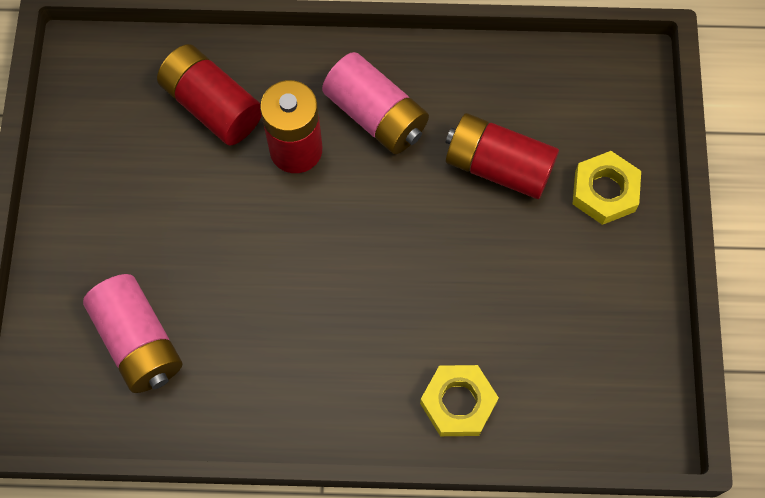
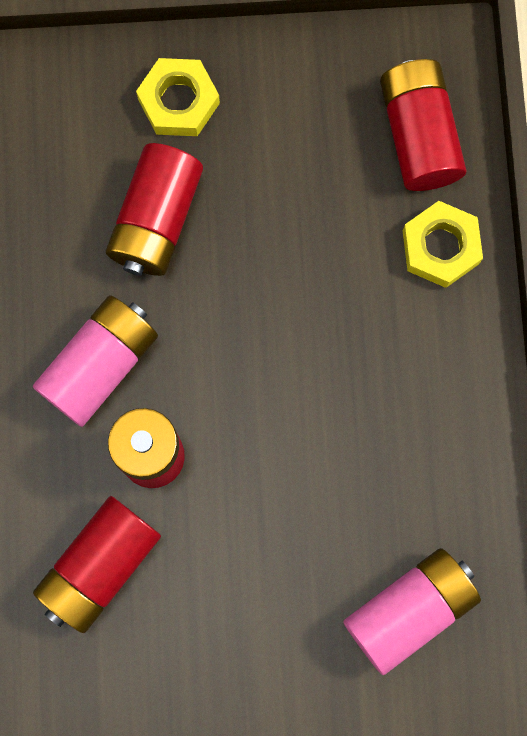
camera: 95 degrees left, 10 degrees up
none -> red battery [380,59,467,191]

